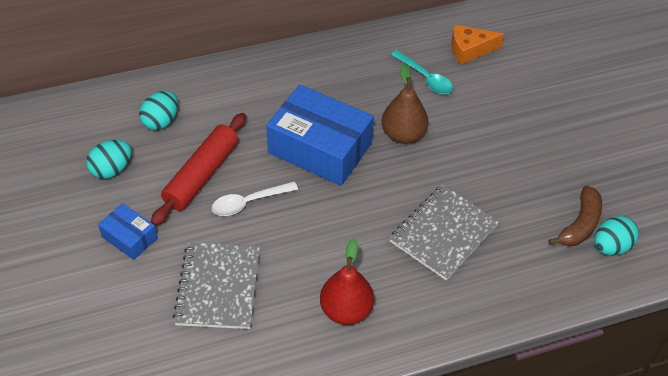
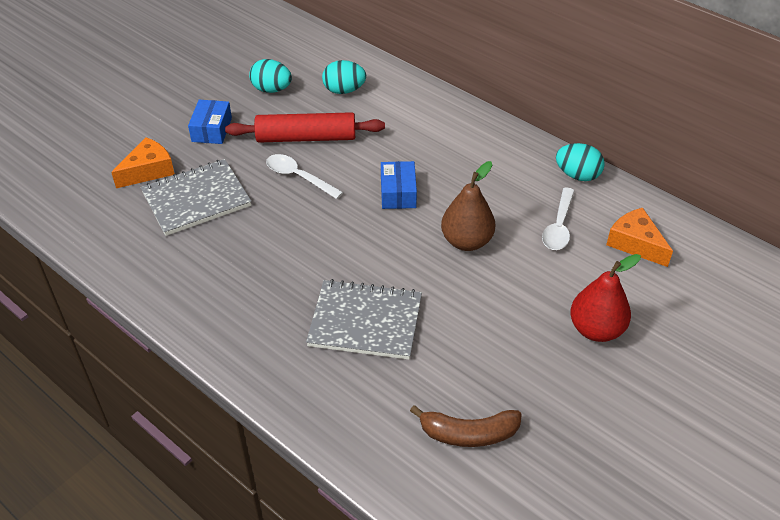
camera: 60 degrees right, 5 degrees down
blue box [266,85,374,186] -> blue box [381,161,417,209], size x0.49
red pear [320,238,374,325] -> red pear moved to [570,254,641,342]
turquoise spoon [391,50,453,94] -> white spoon [542,188,575,250]
turquoise egg [594,216,639,256] -> turquoise egg moved to [556,143,605,181]
none -> orange cheese [111,137,175,188]

